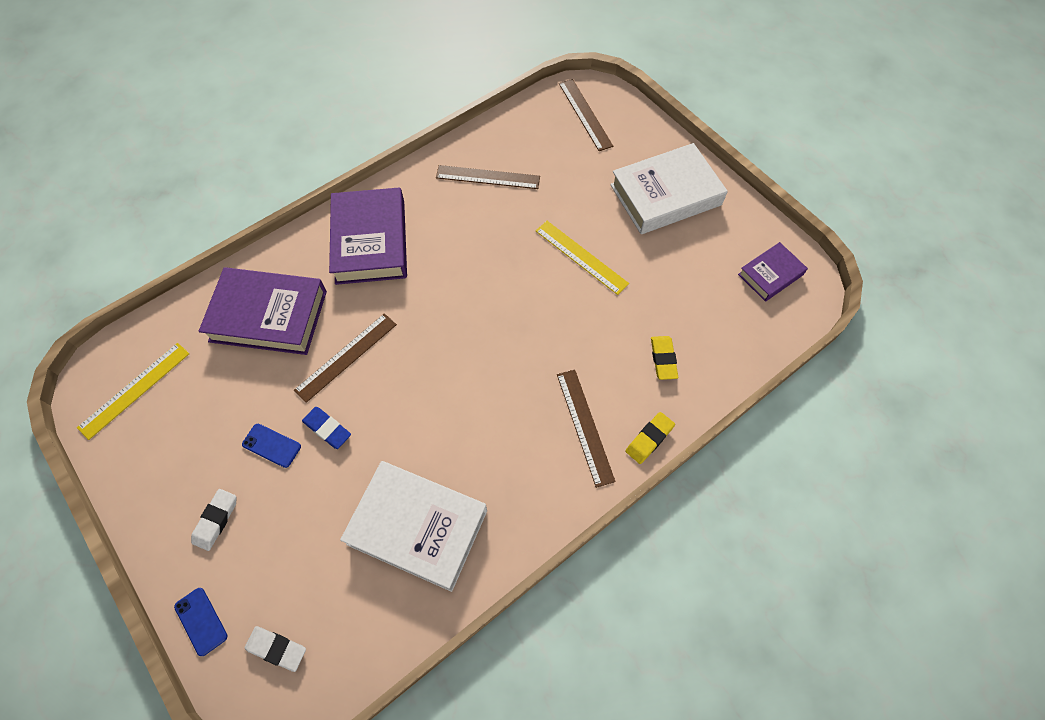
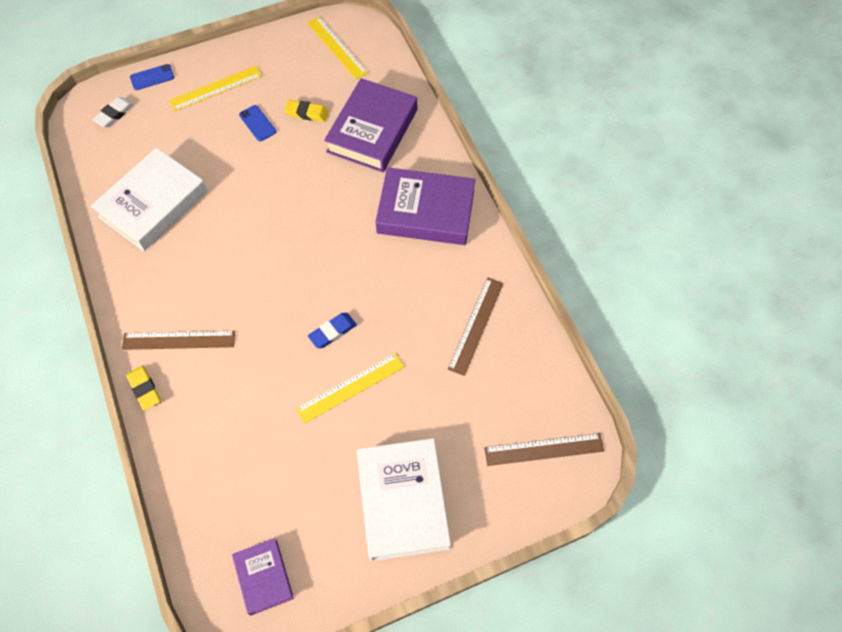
camera: 105 degrees right, 0 degrees up
white eraser [191,489,236,551] -> yellow ruler [169,66,262,111]
blue phone [242,424,301,468] -> blue phone turned 75 degrees counterclockwise [239,105,276,141]
brown ruler [294,313,397,403] -> none
blue eraser [302,407,351,449] -> blue eraser moved to [308,313,357,348]
yellow eraser [651,336,678,380] -> yellow eraser moved to [284,100,329,122]

